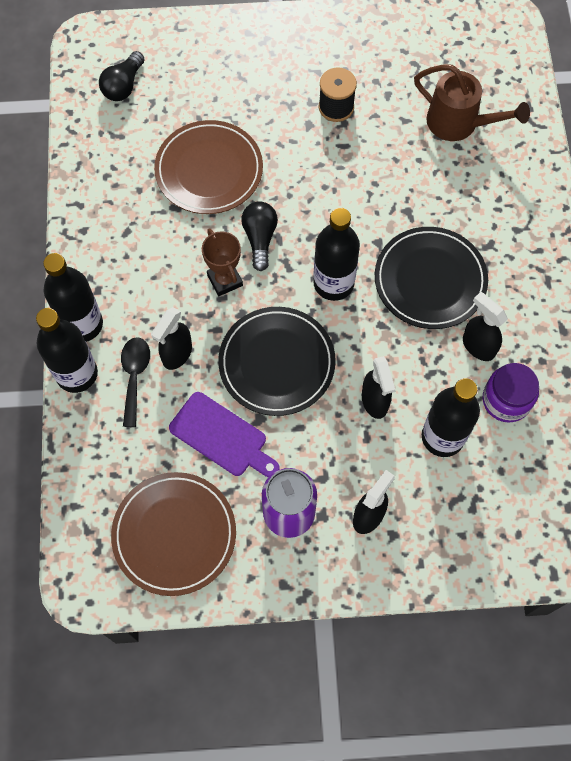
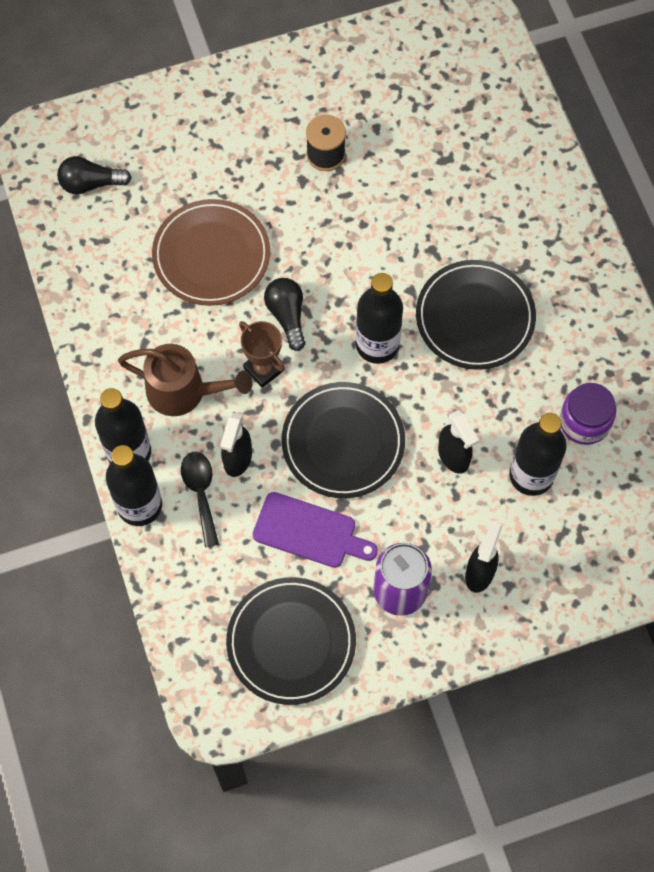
camera: 15 degrees left, 0 degrees up
black light bulb [99,51,145,101] -> black light bulb turned 75 degrees clockwise [57,156,132,194]
brown plate [111,472,236,596] -> black plate [226,577,356,705]
brown watering can [414,64,530,141] -> brown watering can moved to [118,344,253,416]
black spray bottle [463,292,508,361] -> none

